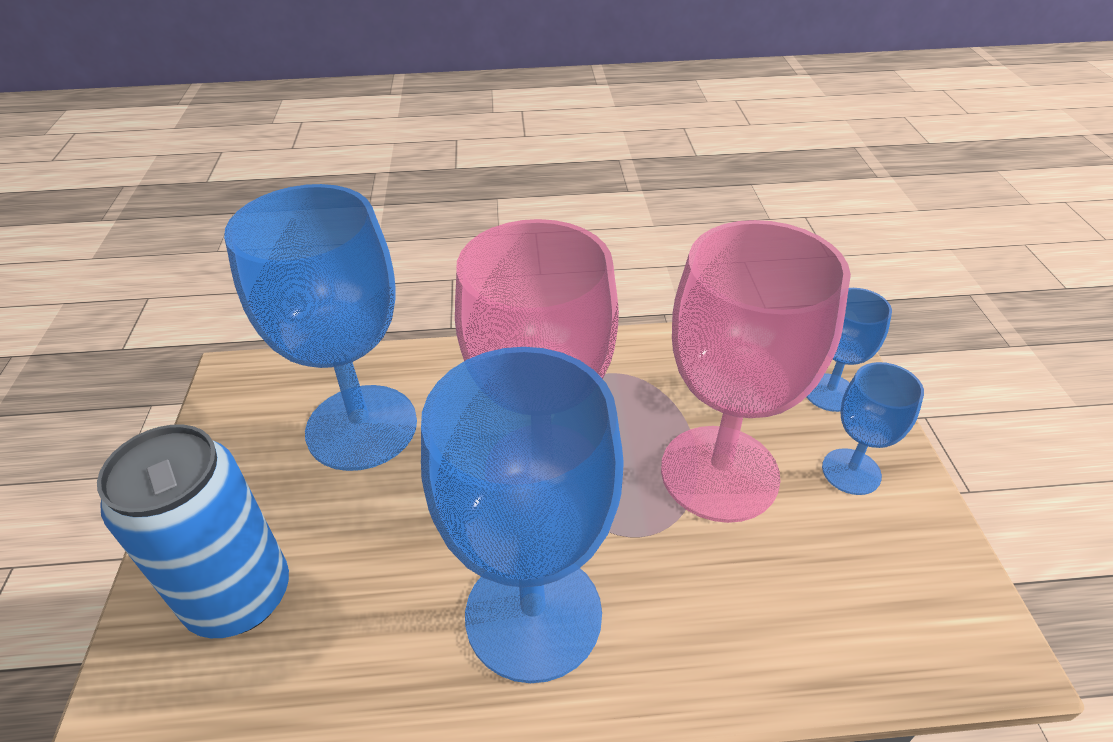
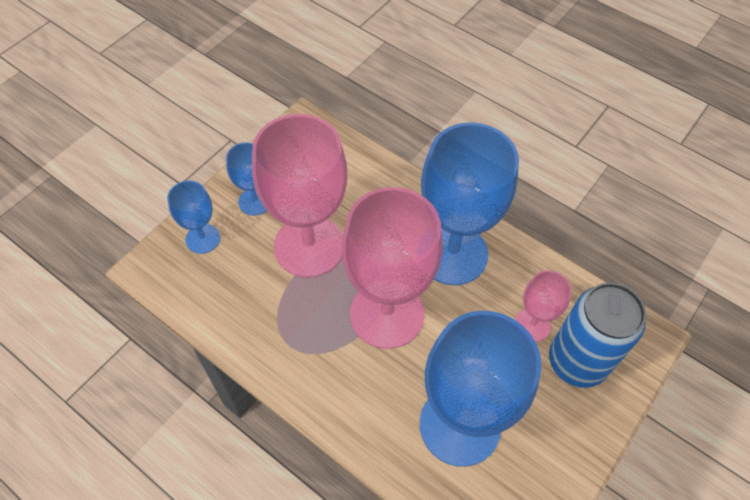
camera: 140 degrees left, 15 degrees up
none -> pink goblet [515,270,572,342]

